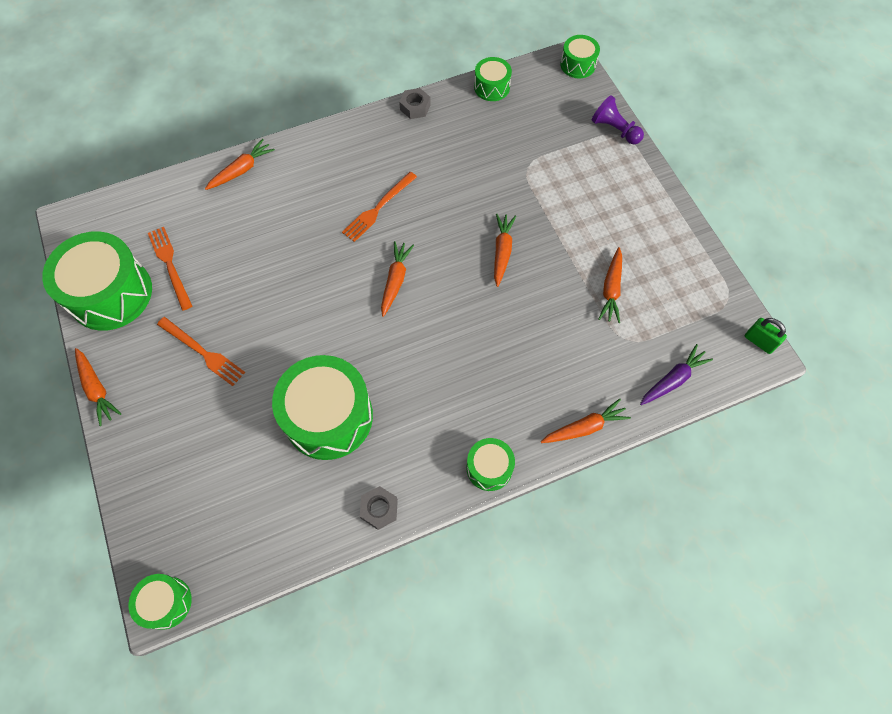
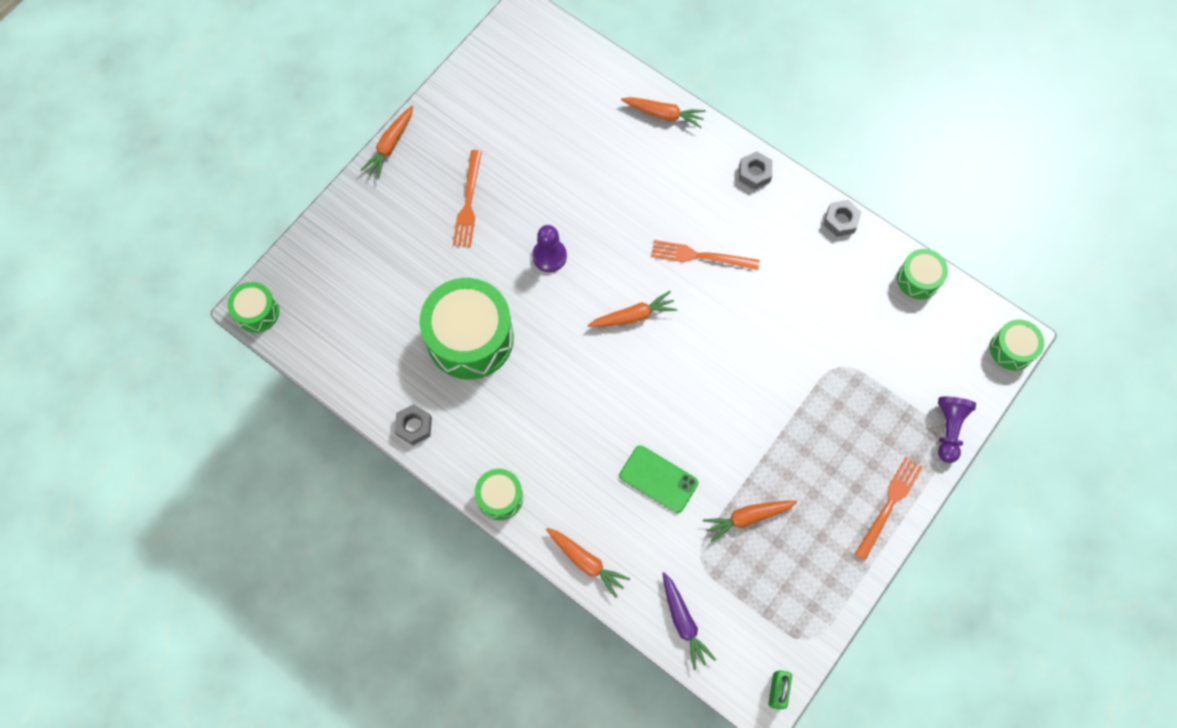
camera: 60 degrees right, 5 degrees up
green drum [42,231,152,331] -> none
orange fork [148,227,192,311] -> orange fork moved to [854,457,923,561]
orange carrot [494,214,516,287] -> none
purple carrot [640,344,713,405] -> purple carrot turned 45 degrees clockwise [662,572,716,670]
none -> purple pawn [532,225,567,272]
none -> green phone [620,446,698,513]
none -> grey nut [739,151,772,190]

